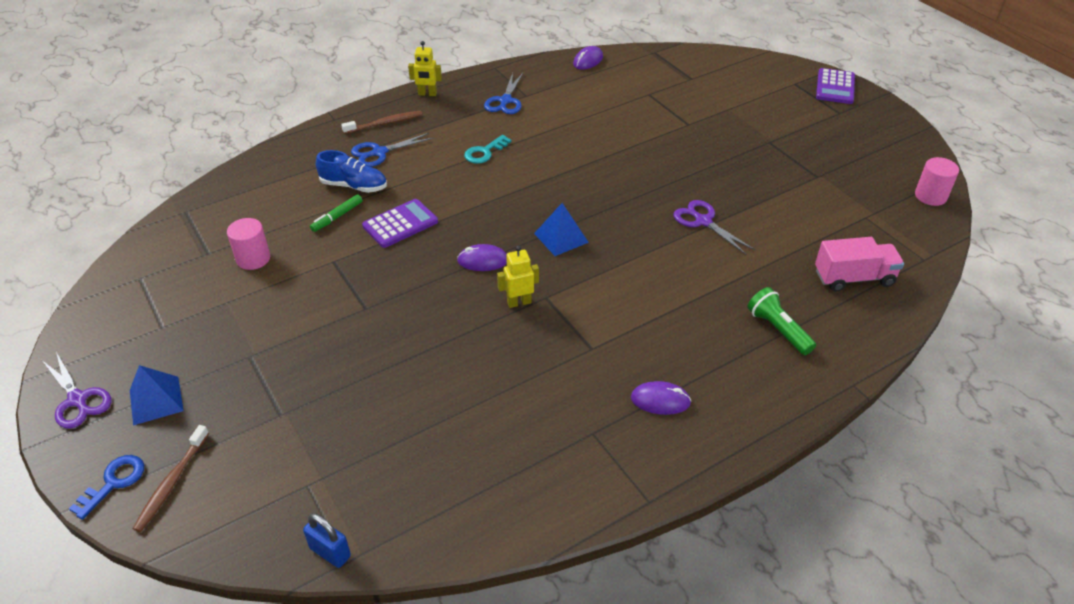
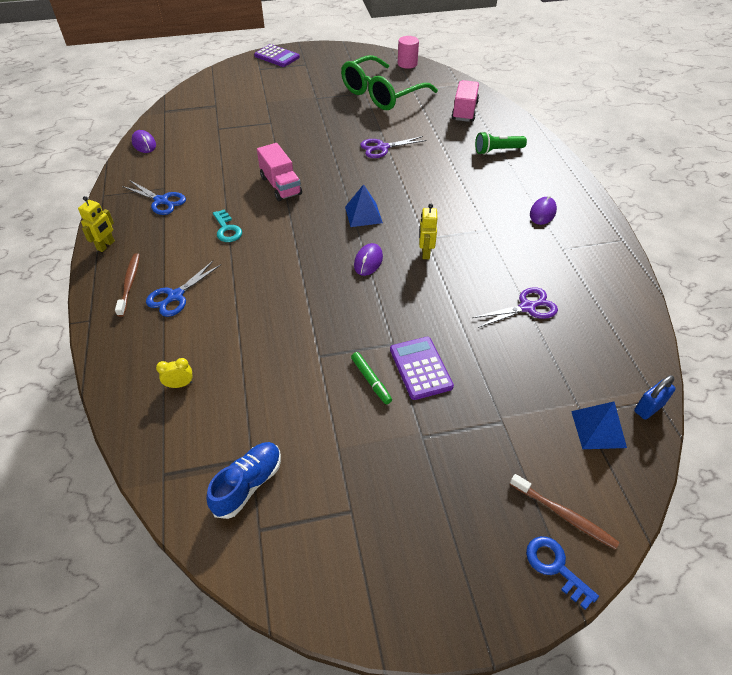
camera: 70 degrees left, 5 degrees up
purple scissors [42,352,111,429] -> purple scissors moved to [472,287,558,328]
blue pyramid [130,365,184,426] -> blue pyramid moved to [571,402,627,449]
pink cylinder [227,218,270,270] -> none
green marker [310,194,362,232] -> green marker moved to [351,352,392,404]
blue shoe [316,150,387,193] -> blue shoe moved to [206,442,281,519]
blue scissors [351,133,433,167] -> blue scissors turned 45 degrees clockwise [146,261,221,317]
purple calculator [362,199,438,248] -> purple calculator moved to [390,337,454,400]
none -> yellow clock [156,358,192,388]
none -> pink truck [257,143,302,201]
none -> green glasses [341,55,438,110]

